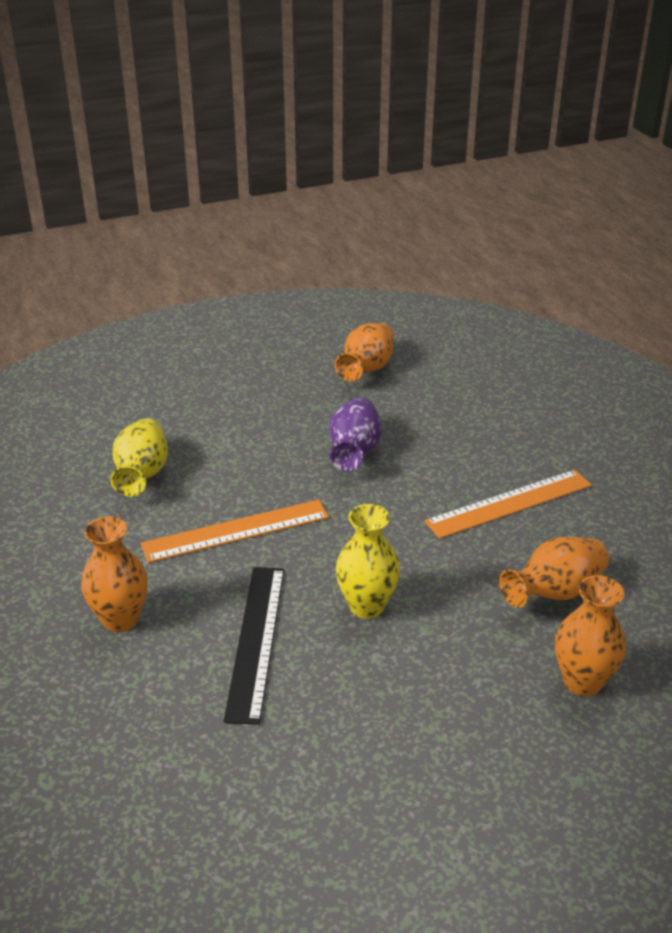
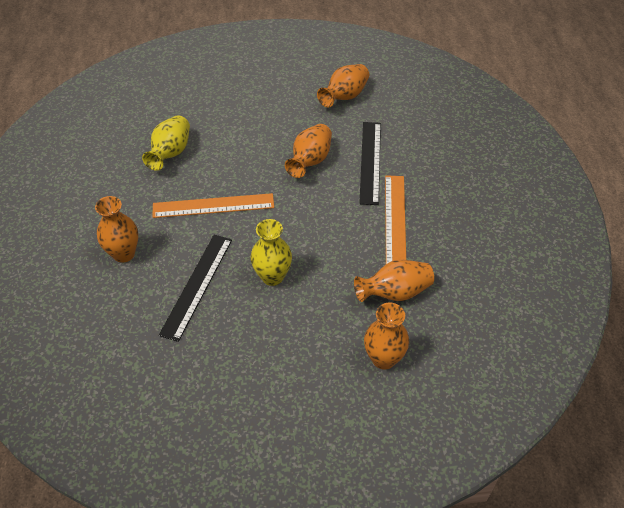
camera: 15 degrees right, 15 degrees up
purple vase [329,397,382,471] -> orange vase [285,124,332,178]
orange ruler [424,470,592,539] -> orange ruler turned 75 degrees counterclockwise [385,175,406,264]
none -> black ruler [359,122,381,205]

